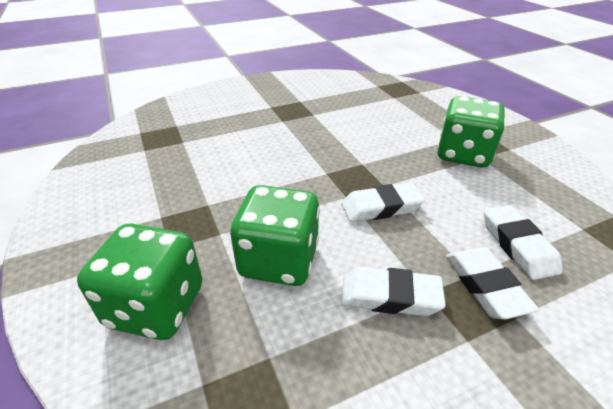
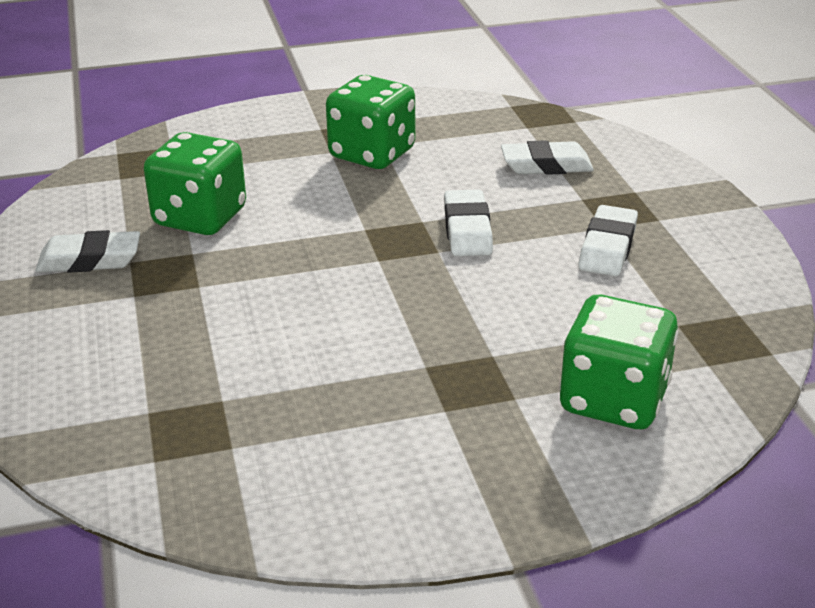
camera: 80 degrees left, 5 degrees down
green dice [230,185,320,286] -> green dice moved to [144,132,246,235]
white eraser [446,247,539,320] -> white eraser moved to [35,230,140,273]

